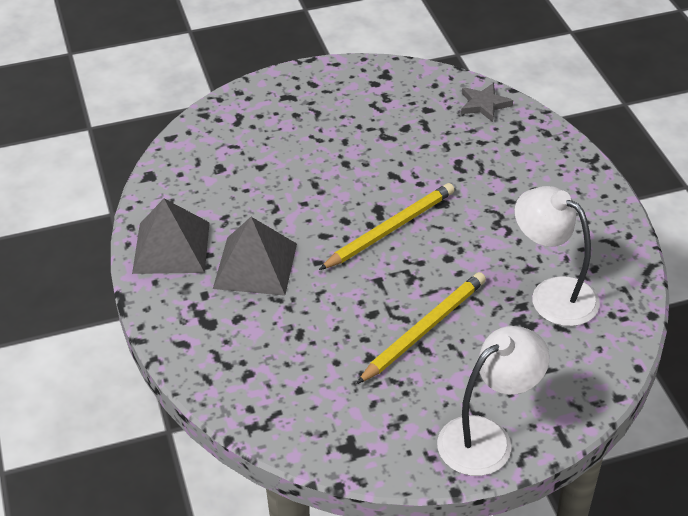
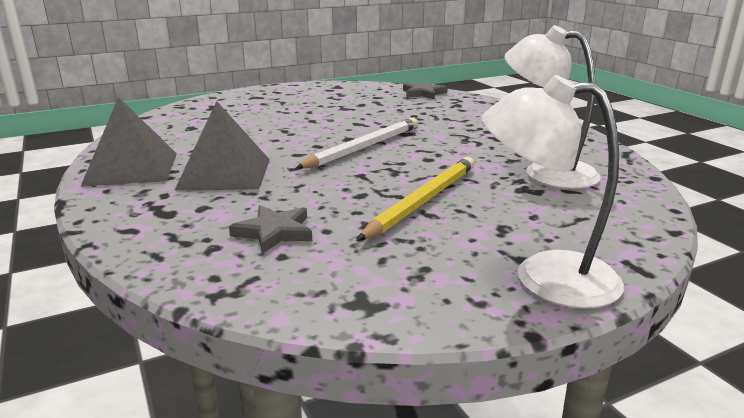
camera: 10 degrees left, 20 degrees down
yellow pencil [319,183,455,270] -> white pencil [296,117,418,169]
white lamp [437,326,549,476] -> white lamp turned 120 degrees counterclockwise [482,75,624,309]
none -> grey star [229,205,312,254]

